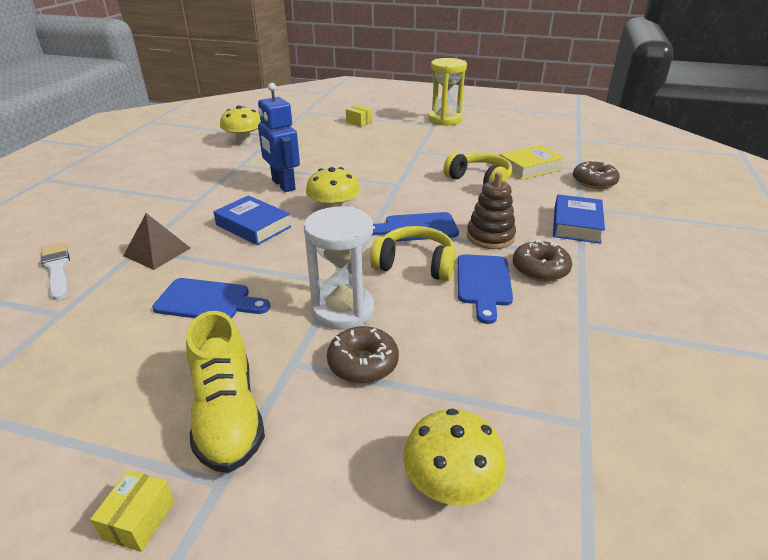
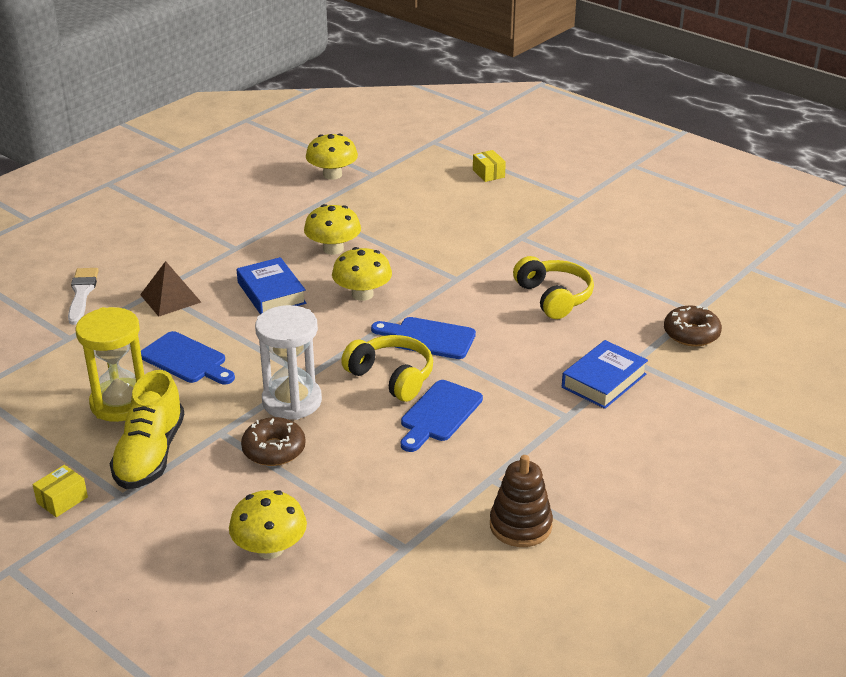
camera: 25 degrees right, 0 degrees up
blue robot [258,83,300,192] -> yellow mushroom [304,204,361,255]
yellow hourglass [428,58,467,126] -> yellow hourglass moved to [76,307,144,422]
brown stacking toy [467,172,516,249] -> brown stacking toy moved to [490,455,553,547]
yellow book [499,145,565,180] -> none
brown donut [513,239,572,282] -> none

